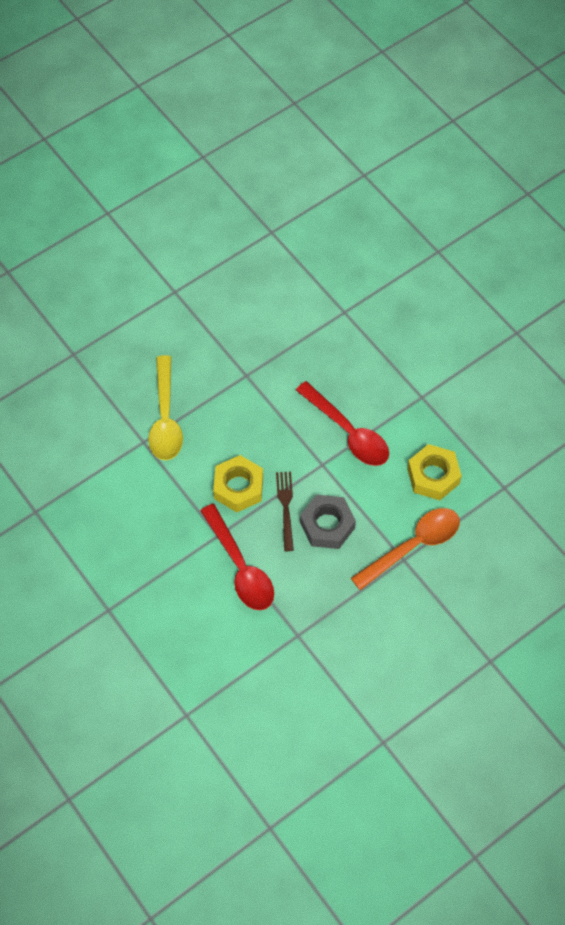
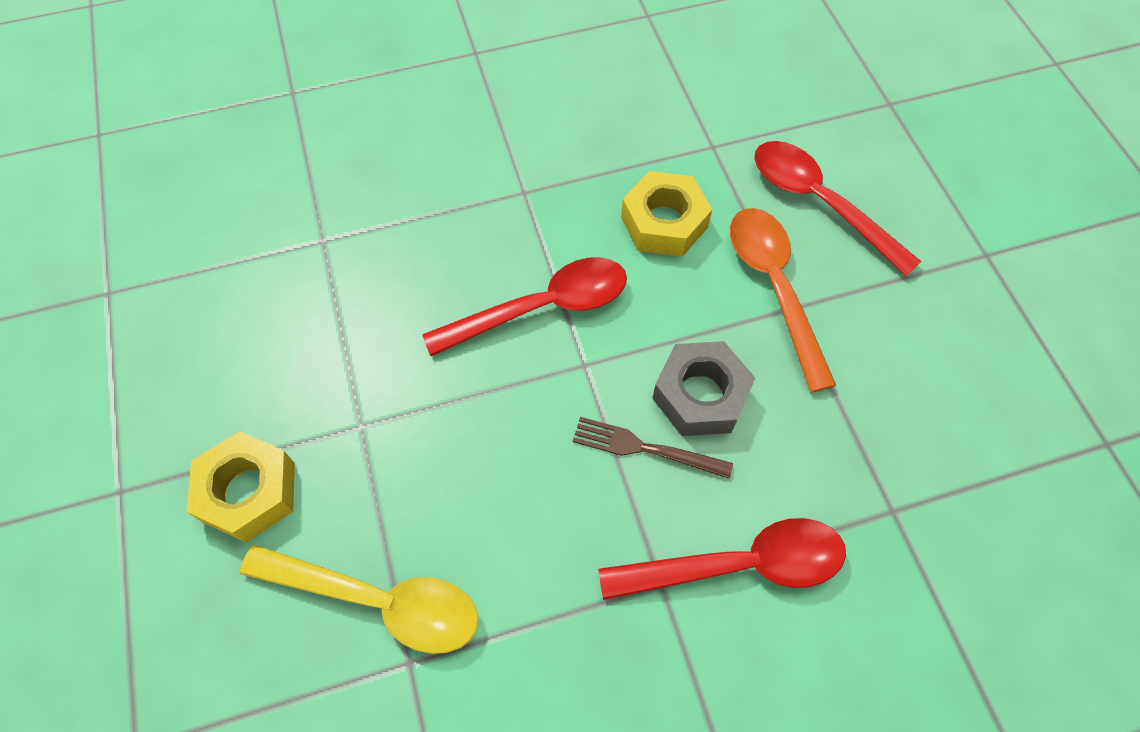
camera: 70 degrees left, 0 degrees up
yellow nut [213,455,263,512] -> yellow nut moved to [186,431,295,542]
none -> red spoon [754,141,922,276]

